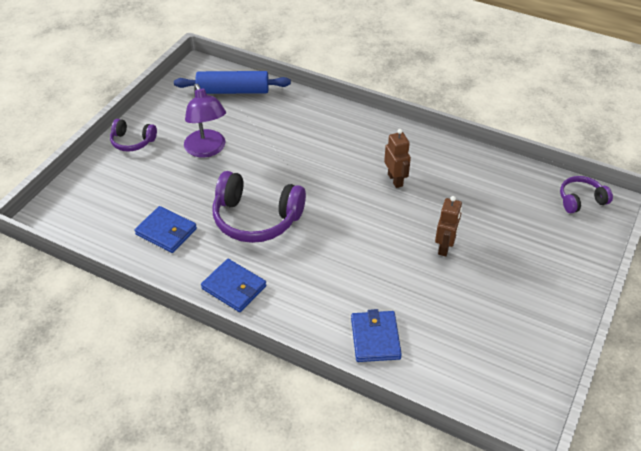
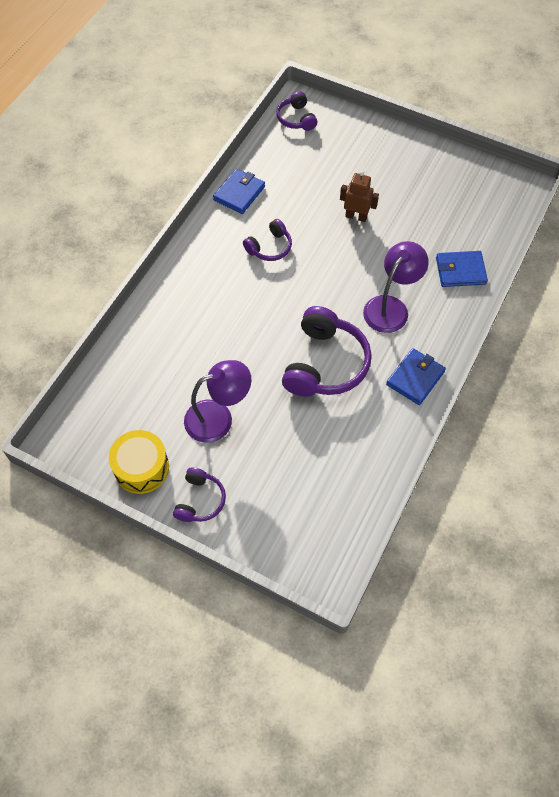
camera: 90 degrees left, 15 degrees up
blue wallet [135,206,197,253] -> blue wallet moved to [213,169,265,214]
blue rolling pin [174,71,291,94] -> none
brown robot [384,129,411,188] -> purple headphones [243,219,292,261]
none -> yellow drum [109,430,169,494]
none -> purple lamp [363,241,429,333]

